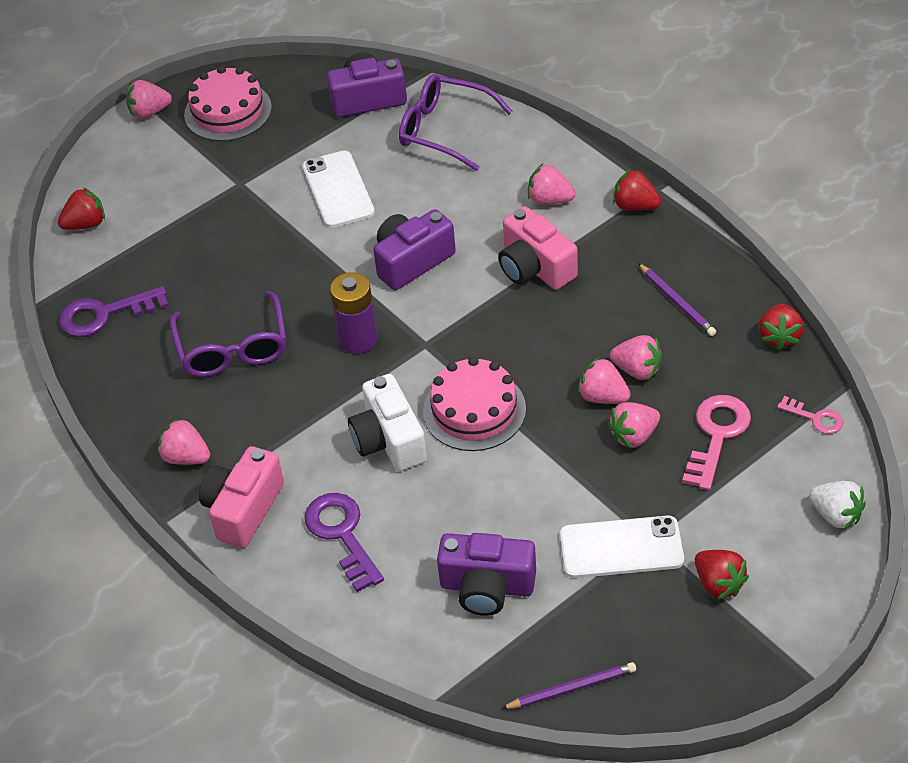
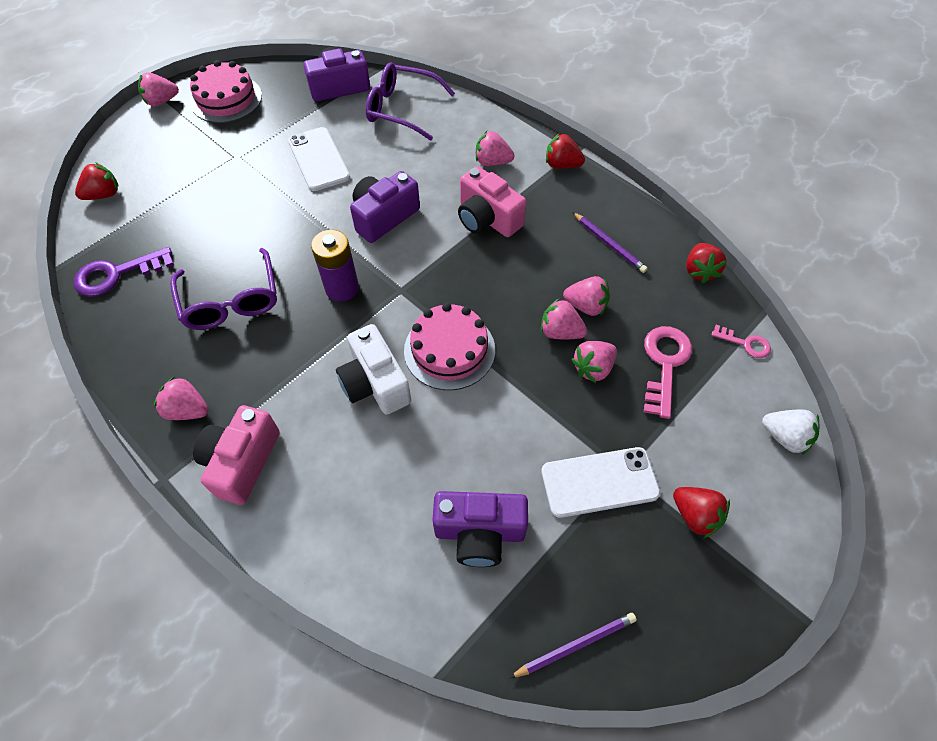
camera: 10 degrees left, 10 degrees up
purple key [304,493,384,592] -> none

